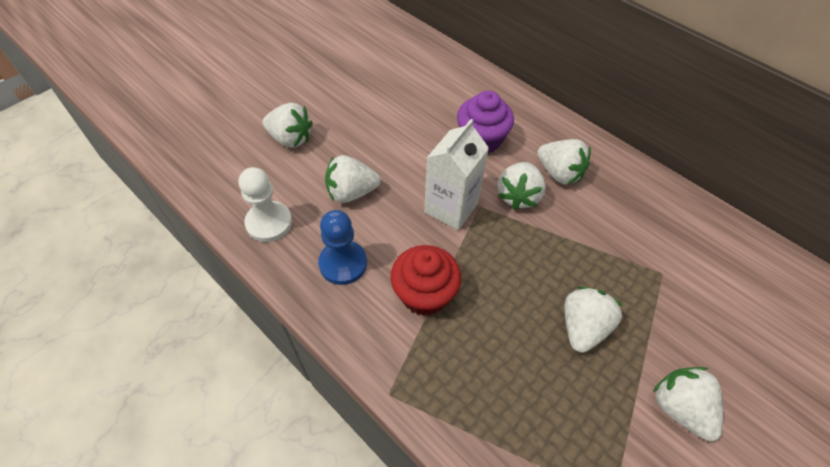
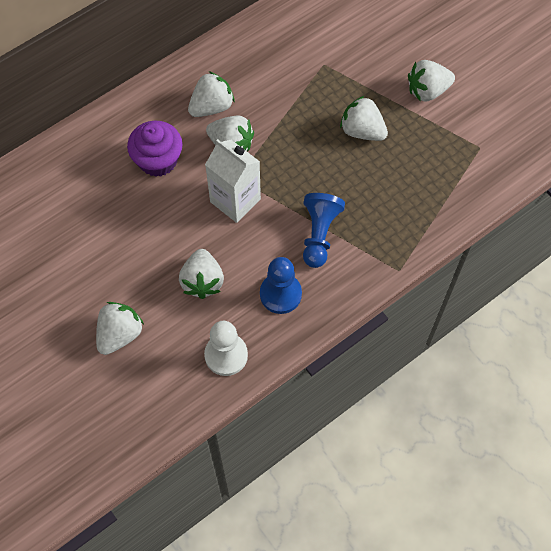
camera: 80 degrees left, 10 degrees up
red cupcake [390,245,461,316] -> blue pawn [303,193,345,268]

